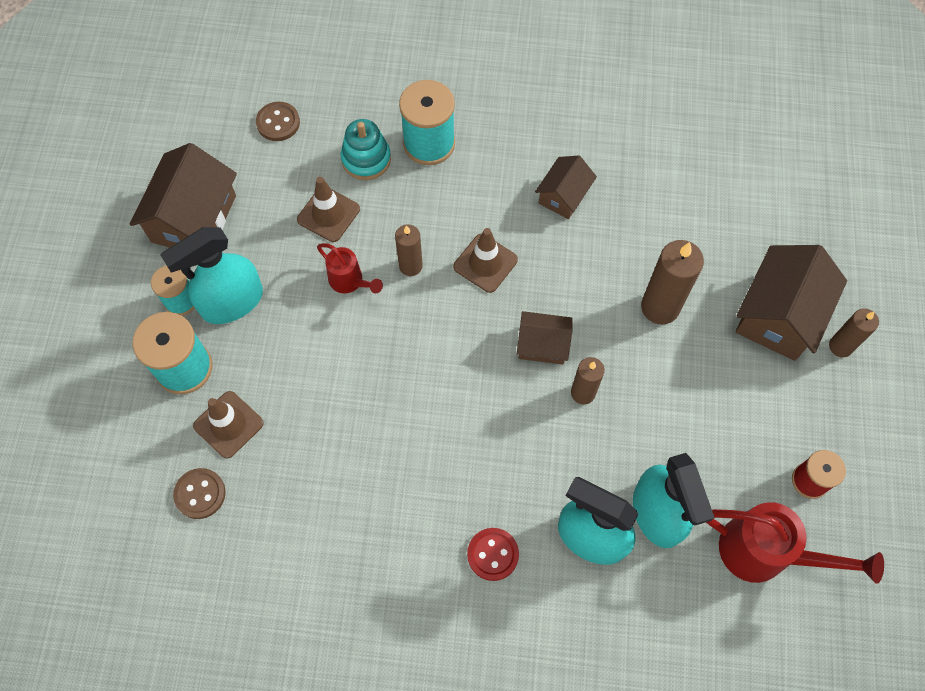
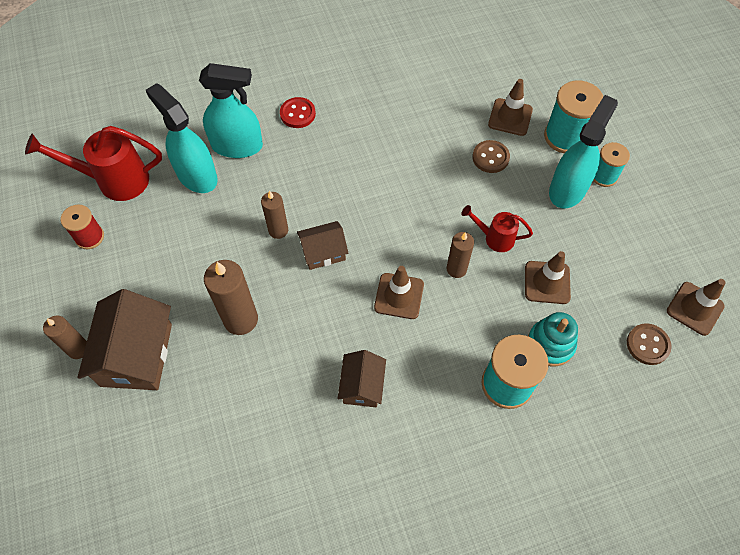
camera: 155 degrees right, 5 degrees down
brown house [130,143,237,248] -> none
brown button [173,468,226,519] -> brown button moved to [472,140,510,173]
none -> brown traffic cone [667,279,726,336]

